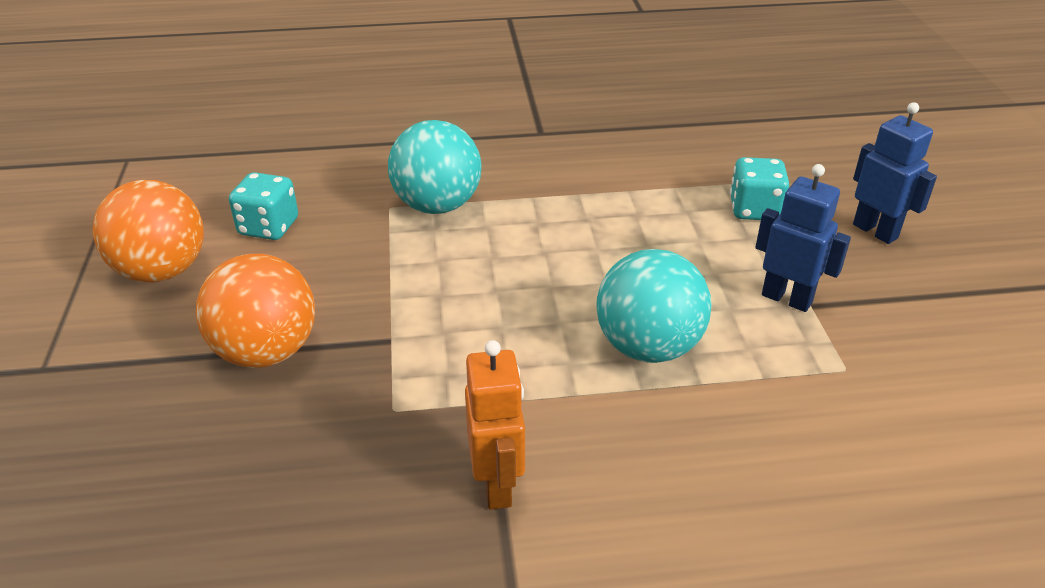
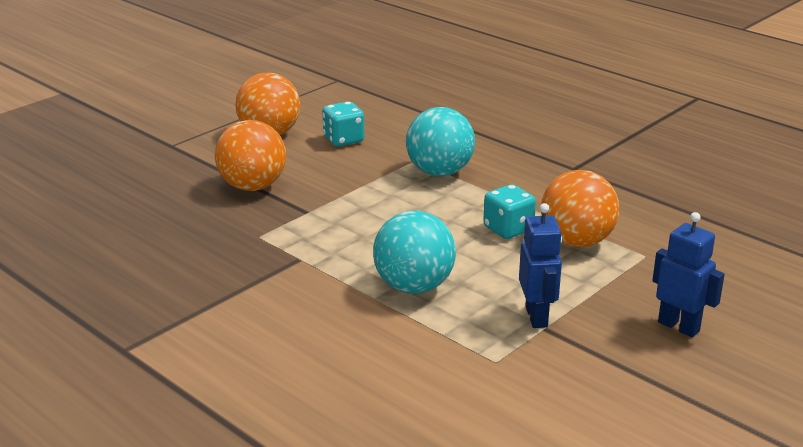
camera: 50 degrees right, 10 degrees down
orange robot [465,340,525,510] -> none
turquoise dice [730,157,789,220] -> turquoise dice moved to [483,184,536,239]
blue robot [853,102,937,244] -> blue robot turned 60 degrees counterclockwise [652,212,725,337]
none -> orange ball [541,170,619,247]

